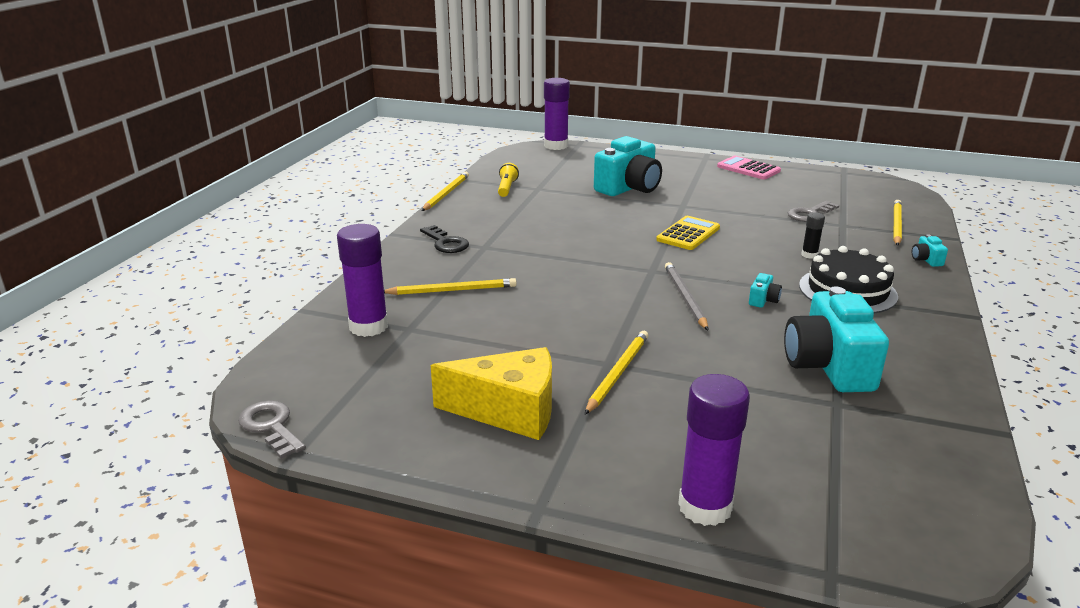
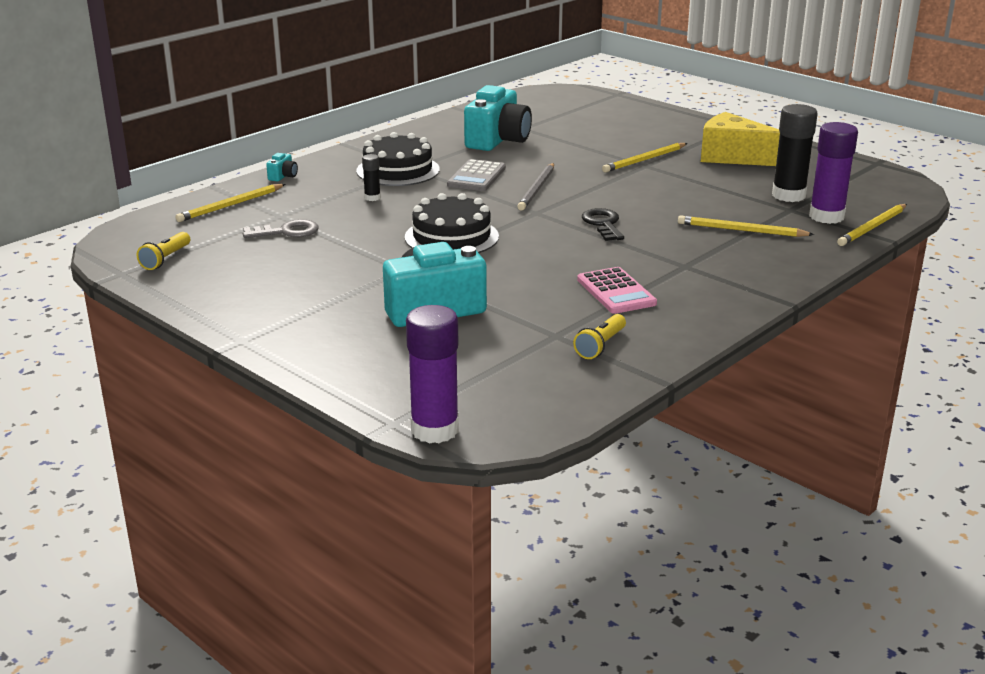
camera: 155 degrees left, 0 degrees up
grey key [238,400,306,459] -> none
black key [420,225,469,253] -> black key moved to [582,208,624,241]
yellow pencil [422,172,469,211] -> yellow pencil moved to [837,204,907,246]
yellow calculator [656,216,720,250] -> black cake [405,193,499,253]
purple glue stick [678,374,750,526] -> none
pink calculator [717,156,781,180] -> pink calculator moved to [577,267,657,314]
turquoise camera [749,273,782,308] -> grey calculator [447,159,506,191]
none -> yellow flashlight [137,232,190,270]
none -> black glue stick [772,104,818,202]

